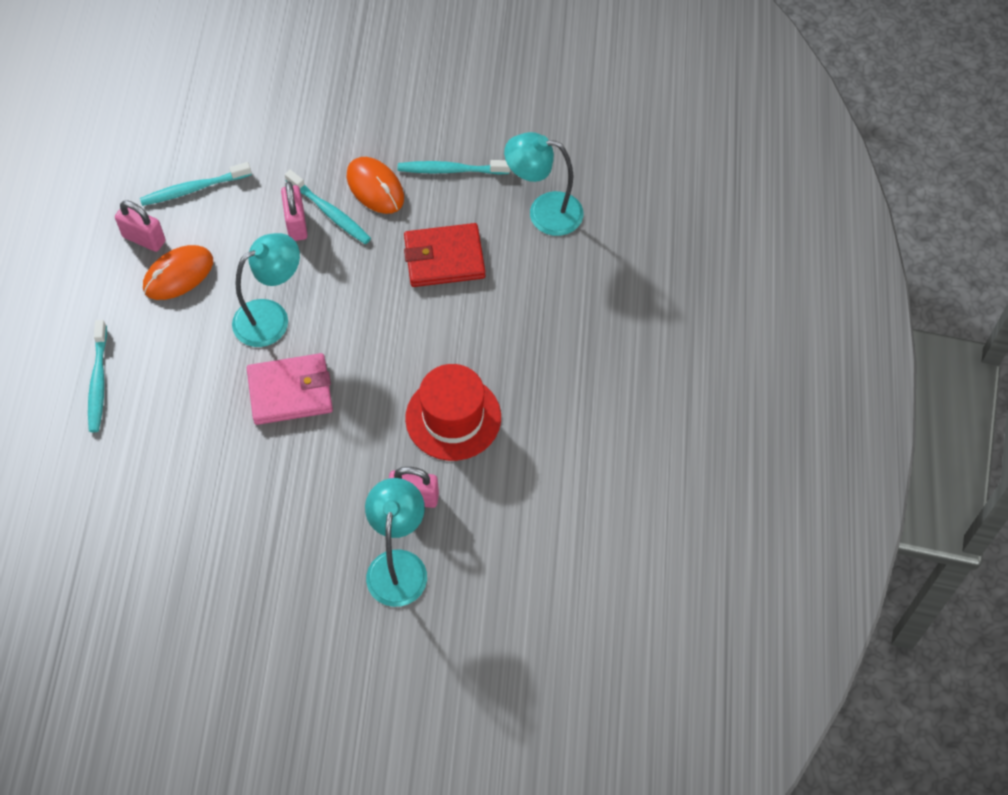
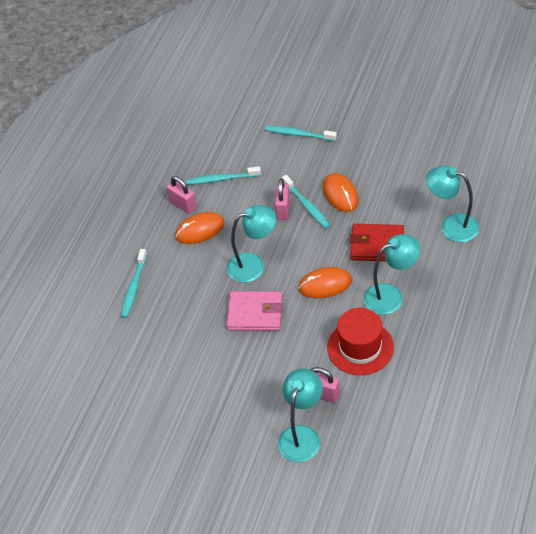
camera: 20 degrees right, 10 degrees down
turquoise toothbrush [398,160,510,175] -> turquoise toothbrush moved to [265,126,337,141]
none -> orange mouse [298,267,352,298]
none -> turquoise lamp [364,234,421,315]

